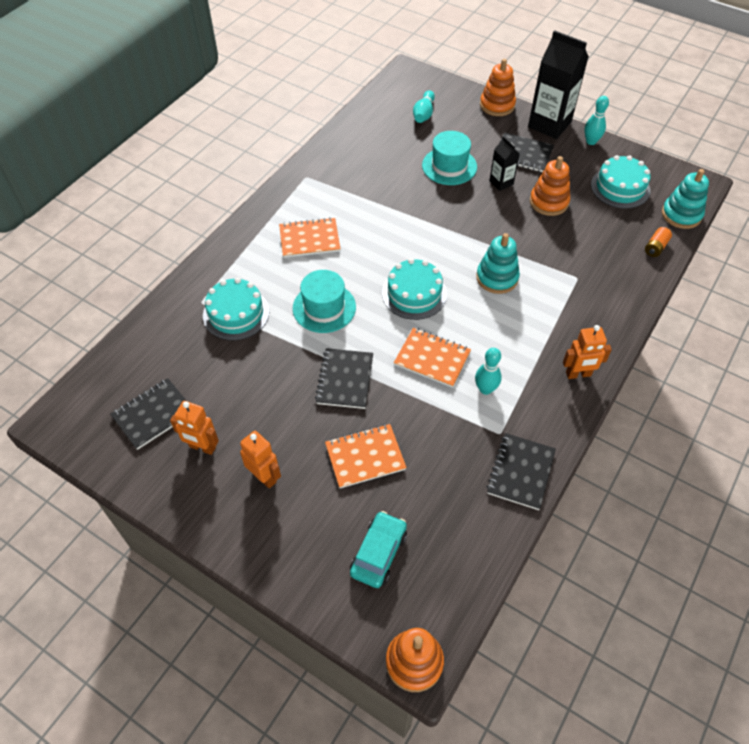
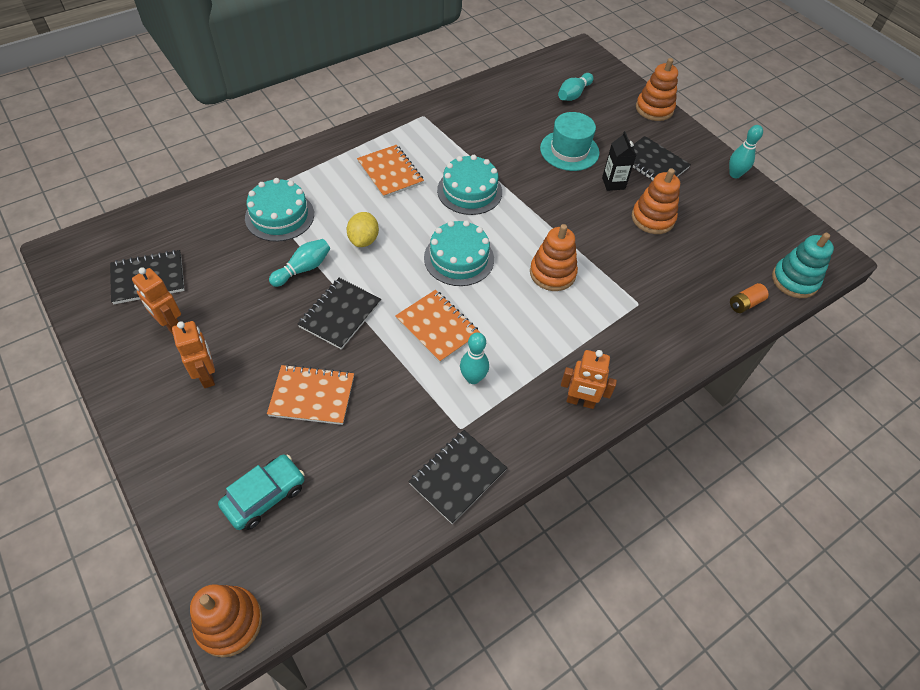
camera: 20 degrees right, 0 degrees up
orange notebook [279,217,340,258] -> orange notebook turned 45 degrees clockwise [357,145,424,198]
turquoise hat [293,270,356,333] -> yellow lemon [347,212,379,247]
turquoise stacking toy [476,233,520,294] -> orange stacking toy [530,224,578,291]
black carton [528,30,589,139] -> none
turquoise cake [591,155,650,209] -> turquoise cake moved to [437,155,502,215]
none -> turquoise bowling pin [269,239,330,287]

